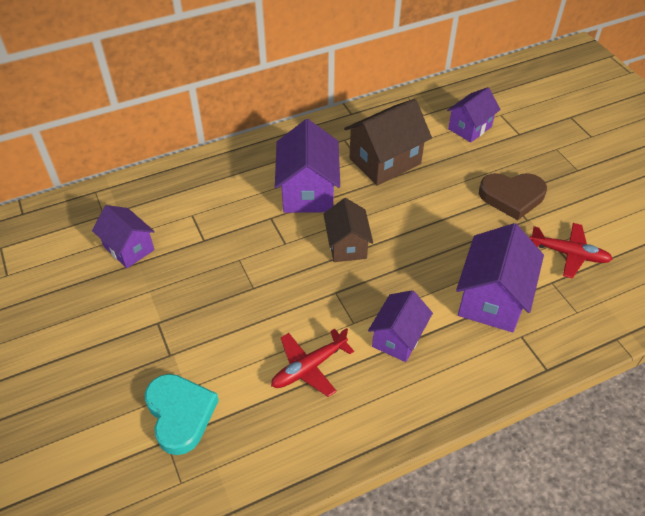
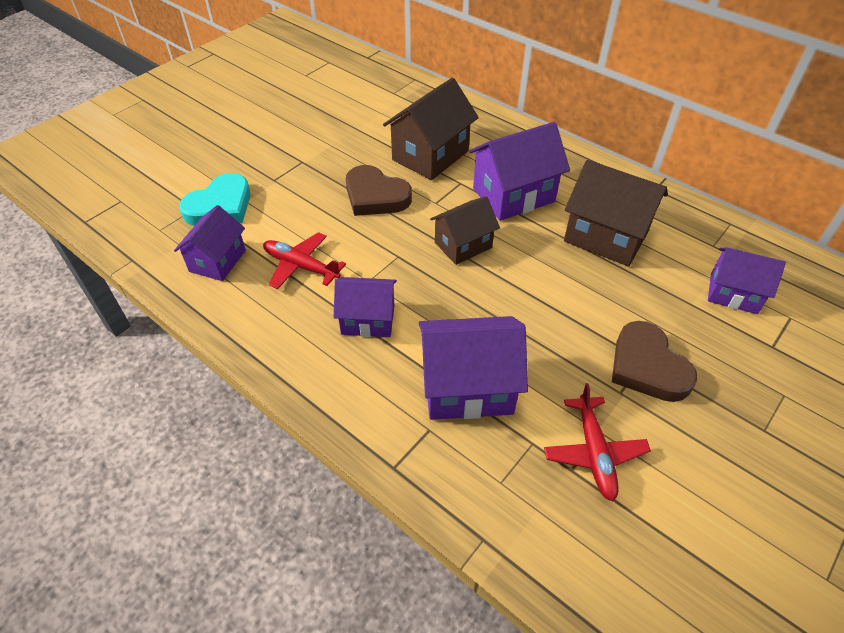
camera: 65 degrees right, 0 degrees up
purple house [92,205,155,268] -> purple house moved to [174,205,246,281]
none -> brown heart [346,165,412,216]
none -> brown house [383,78,479,180]

